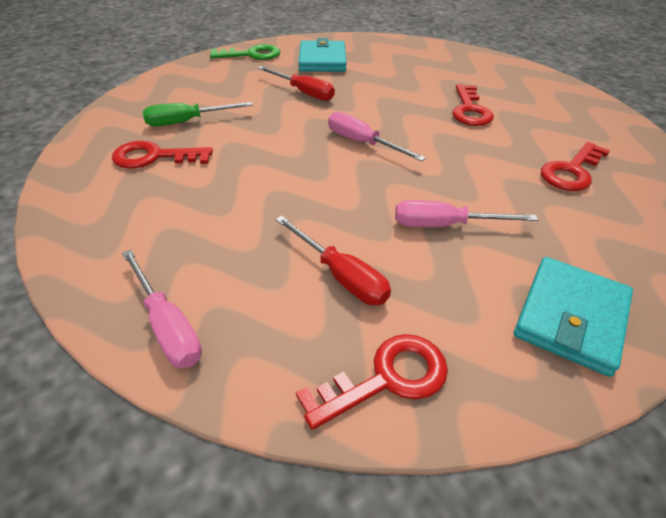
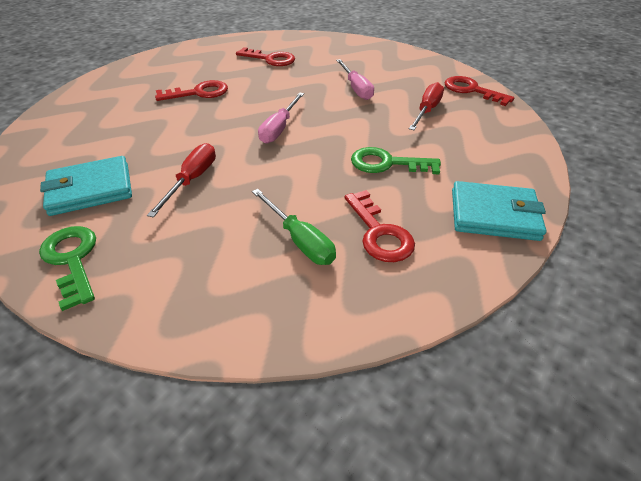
camera: 110 degrees left, 0 degrees up
pink screwdriver [122,249,202,368] -> none
turquoise wallet [514,257,633,377] -> turquoise wallet moved to [452,181,546,241]
none -> green key [351,147,441,174]

